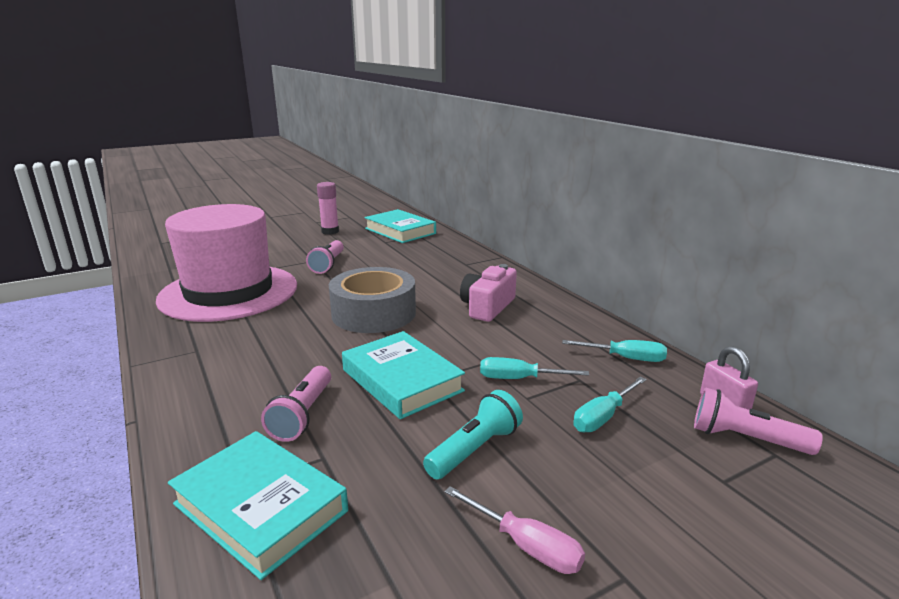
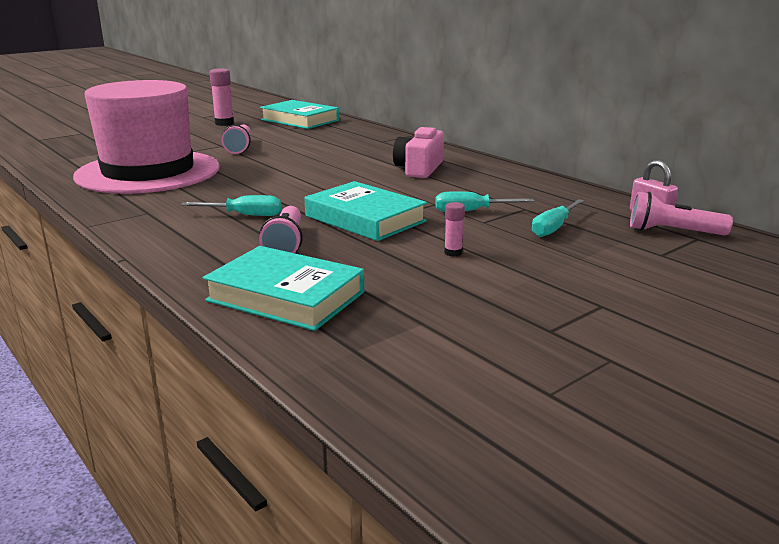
camera: 10 degrees left, 0 degrees up
grey tape [329,267,416,333] -> none
turquoise flashlight [423,390,523,479] -> pink glue stick [444,202,465,257]
pink screwdriver [444,486,585,574] -> none
turquoise screwdriver [562,340,667,362] -> turquoise screwdriver moved to [181,195,282,216]

